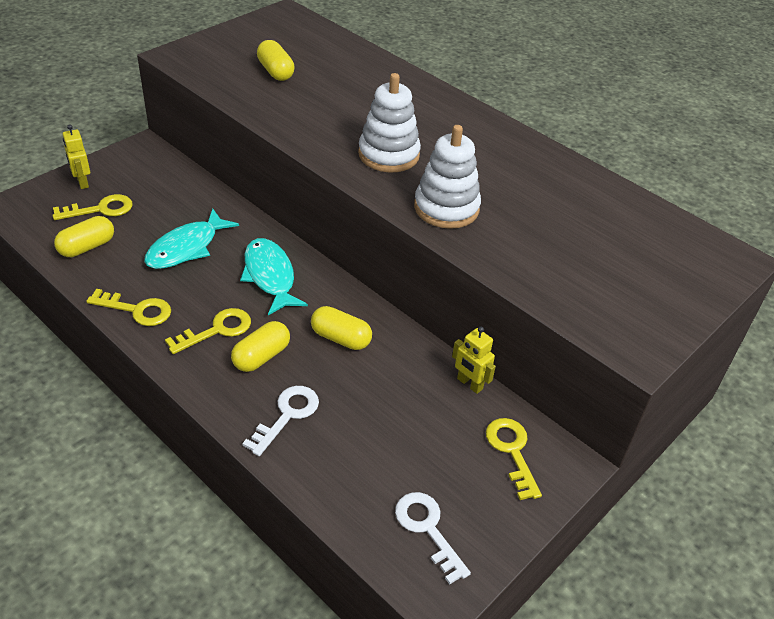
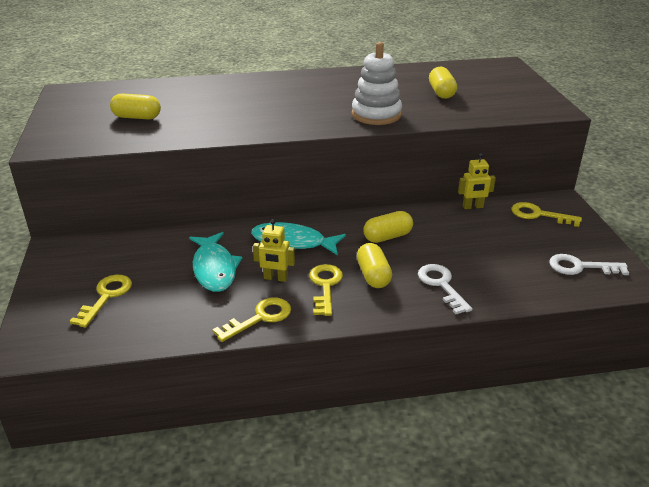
camera: 50 degrees left, 10 degrees down
yellow capsule [54,216,114,257] -> yellow capsule moved to [429,67,457,99]
yellow robot [63,124,90,189] -> yellow robot moved to [253,219,295,282]
white stacking toy [358,73,421,173] -> none

